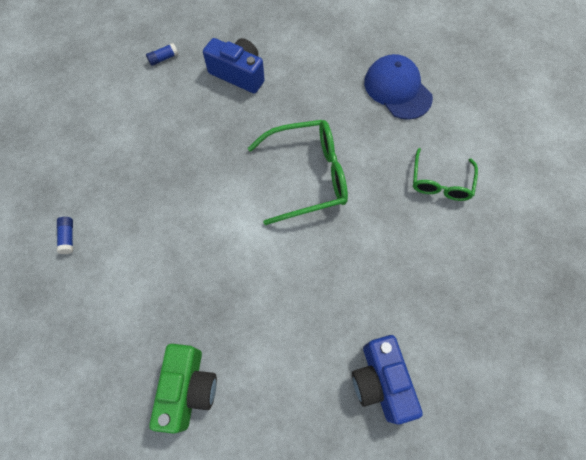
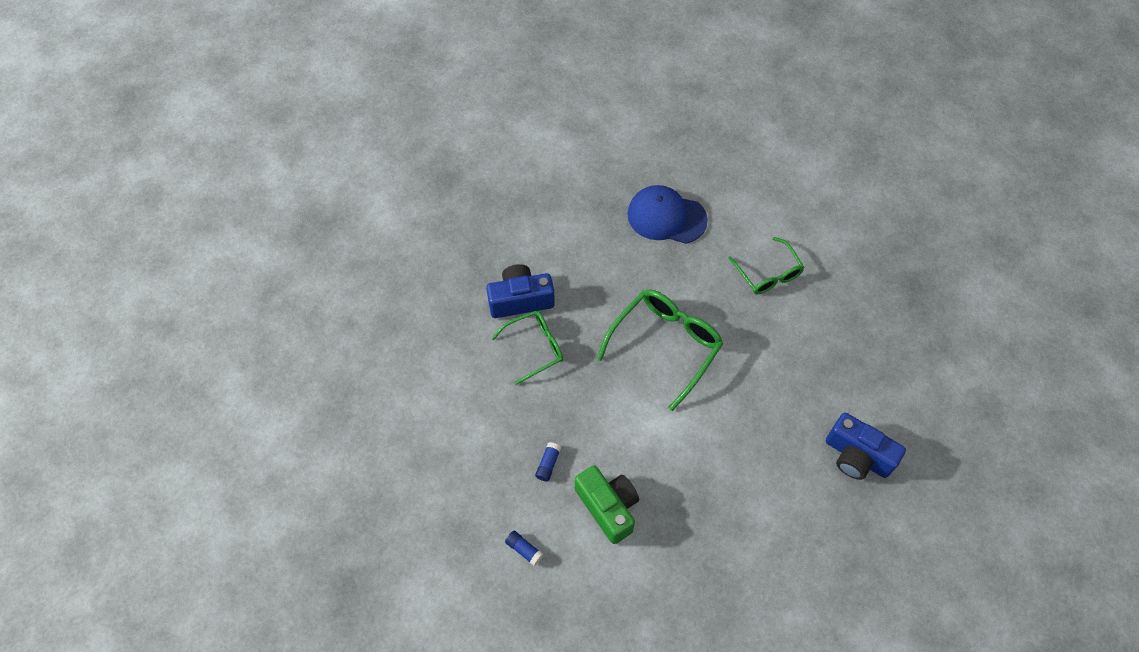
camera: 40 degrees left, 5 degrees down
blue glue stick [146,43,179,66] -> blue glue stick moved to [535,442,561,481]
green camera [149,344,217,434] -> green camera moved to [575,465,639,544]
none -> green glasses [492,311,563,385]

